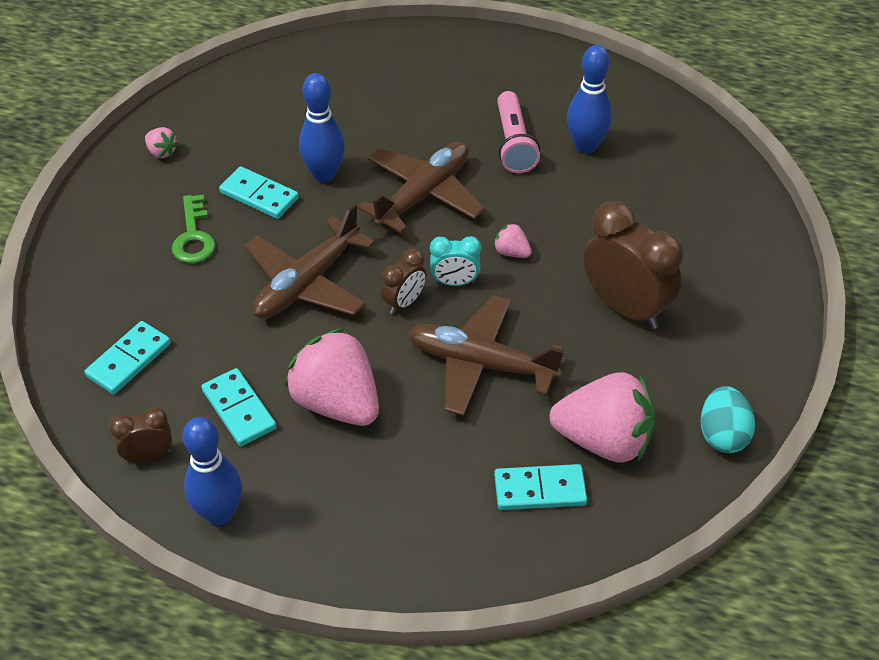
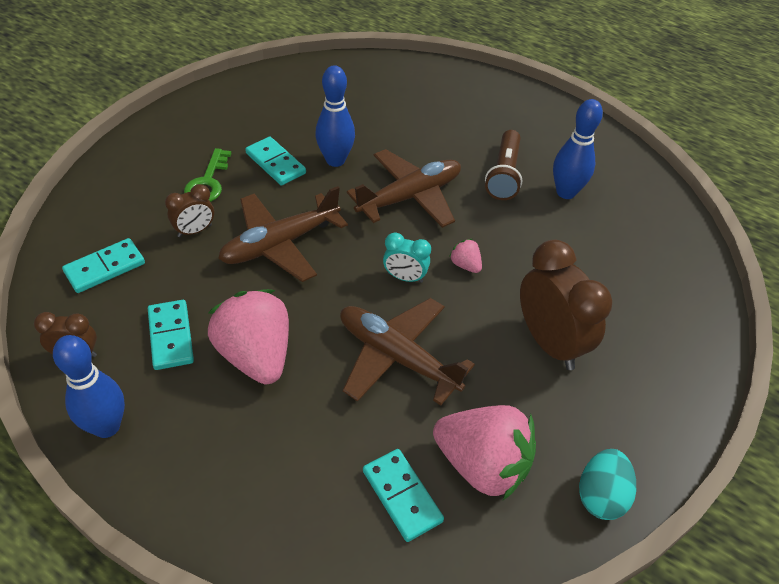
camera: 15 degrees right, 0 degrees up
pink strawberry [145,127,178,158] -> none
brown clock [381,249,426,314] -> brown clock moved to [165,184,214,237]
turquoise domino [494,464,587,510] -> turquoise domino turned 45 degrees clockwise [363,449,444,542]
pink flashlight [497,91,540,173] -> brown flashlight [485,130,522,200]

